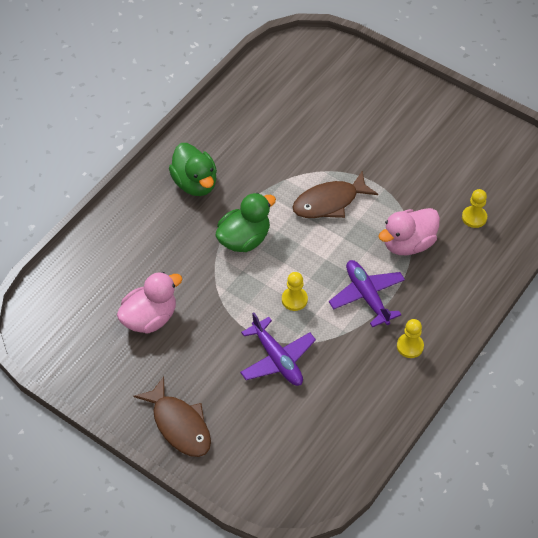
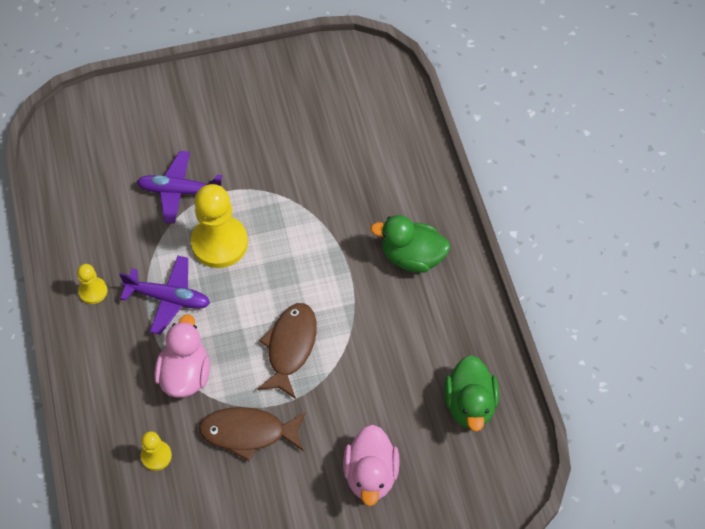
camera: 130 degrees right, 5 degrees up
pink duck [117,272,182,334] -> pink duck moved to [343,425,400,506]
brown fish [133,376,211,457] -> brown fish moved to [199,407,306,461]
green duck [215,193,276,252] -> green duck moved to [444,355,499,431]
yellow pawn [282,272,308,311] -> yellow pawn [191,184,248,268], size x2.02

